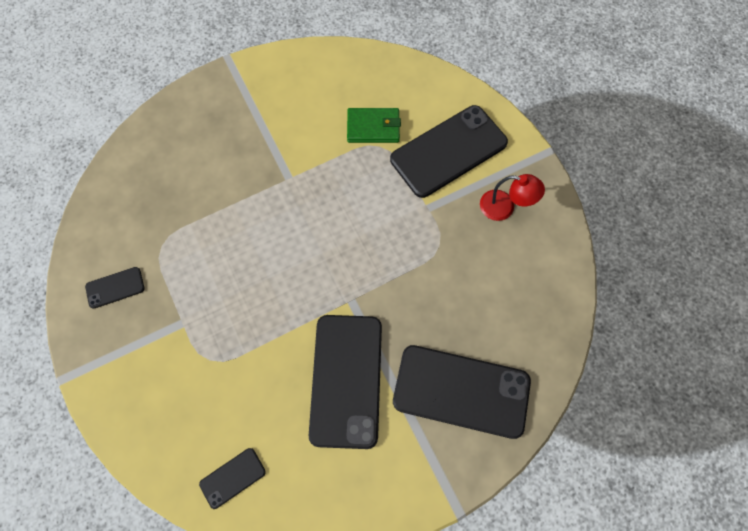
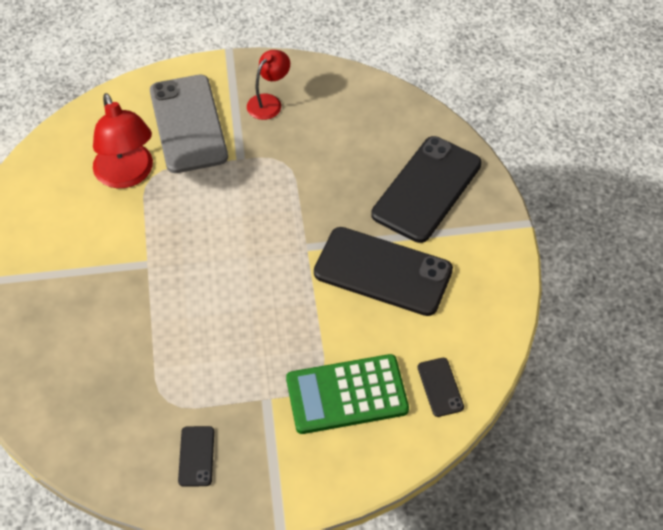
camera: 70 degrees left, 15 degrees down
green wallet [347,108,401,143] -> red lamp [93,93,153,188]
black phone [390,105,508,198] -> grey phone [150,74,228,173]
none -> green calculator [286,354,409,434]

